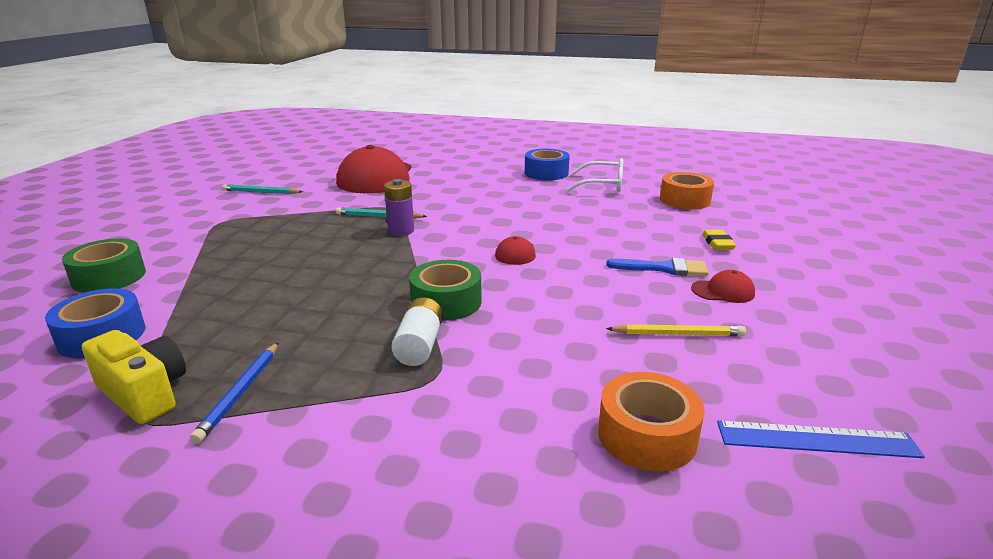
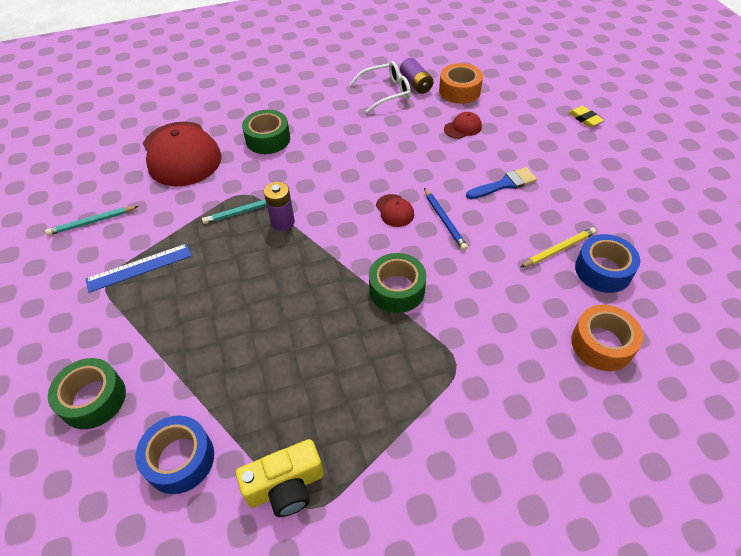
camera: 30 degrees left, 25 degrees up
yellow camera [82,330,186,424] -> yellow camera turned 150 degrees clockwise [236,439,324,517]
blue pencil [190,342,279,444] -> blue pencil moved to [424,188,468,251]
white battery [391,297,443,366] -> none
blue tape [525,149,570,180] -> blue tape moved to [575,234,640,293]
red cap [691,270,755,303] -> red cap moved to [444,112,482,139]
yellow eraser [702,230,736,250] -> yellow eraser moved to [568,106,604,127]
blue ruler [717,421,925,458] -> blue ruler moved to [85,243,191,293]
none -> green tape [242,110,290,154]
none -> purple battery [400,58,434,94]

